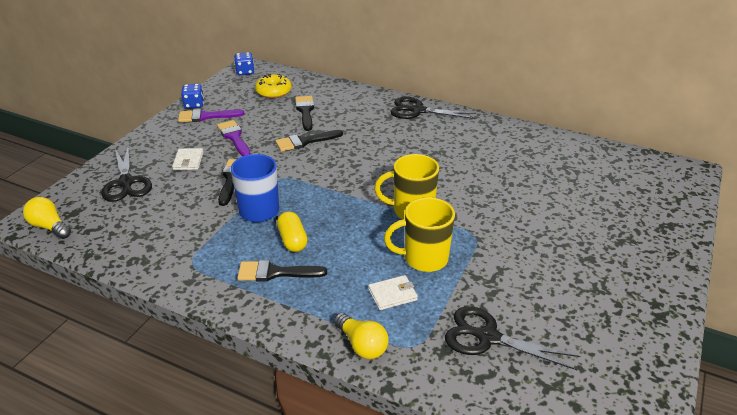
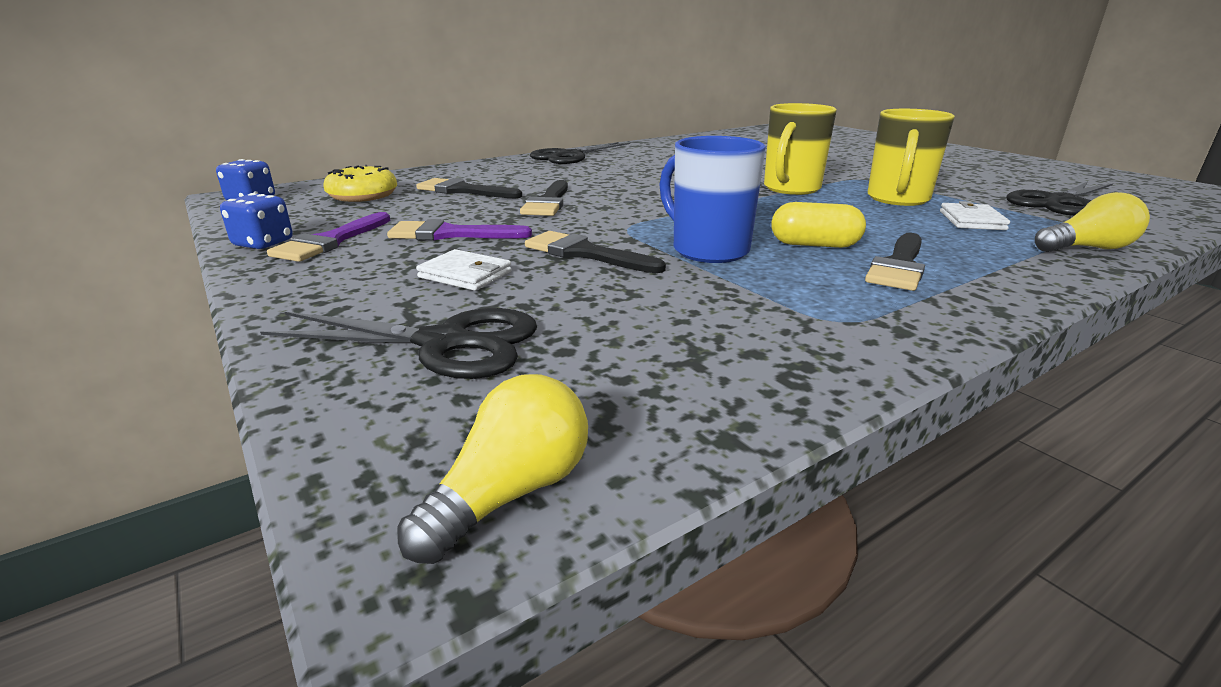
camera: 60 degrees left, 10 degrees down
yellow light bulb [23,197,71,239] -> yellow light bulb turned 150 degrees clockwise [397,374,588,564]

